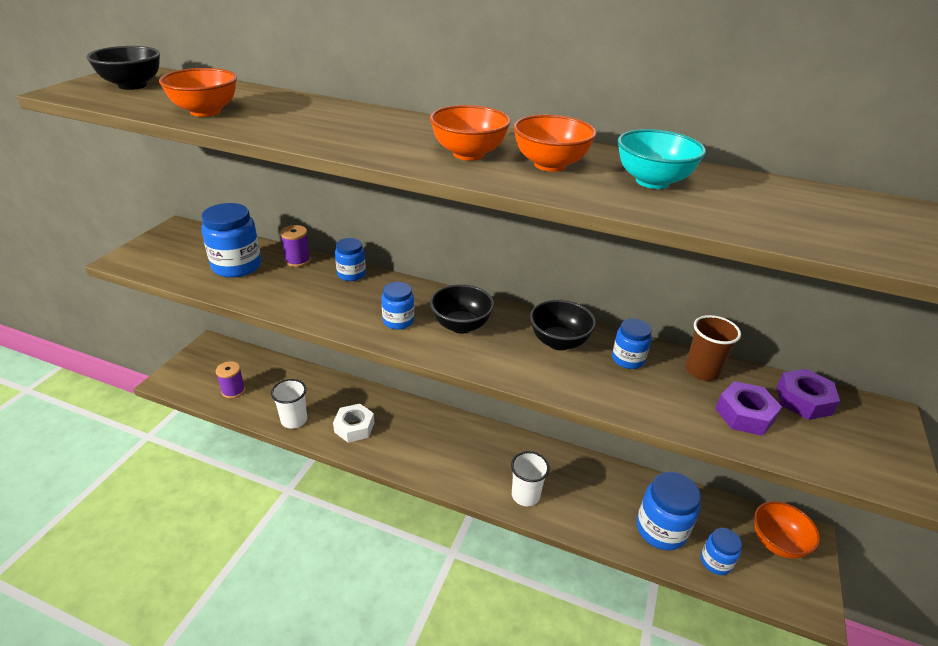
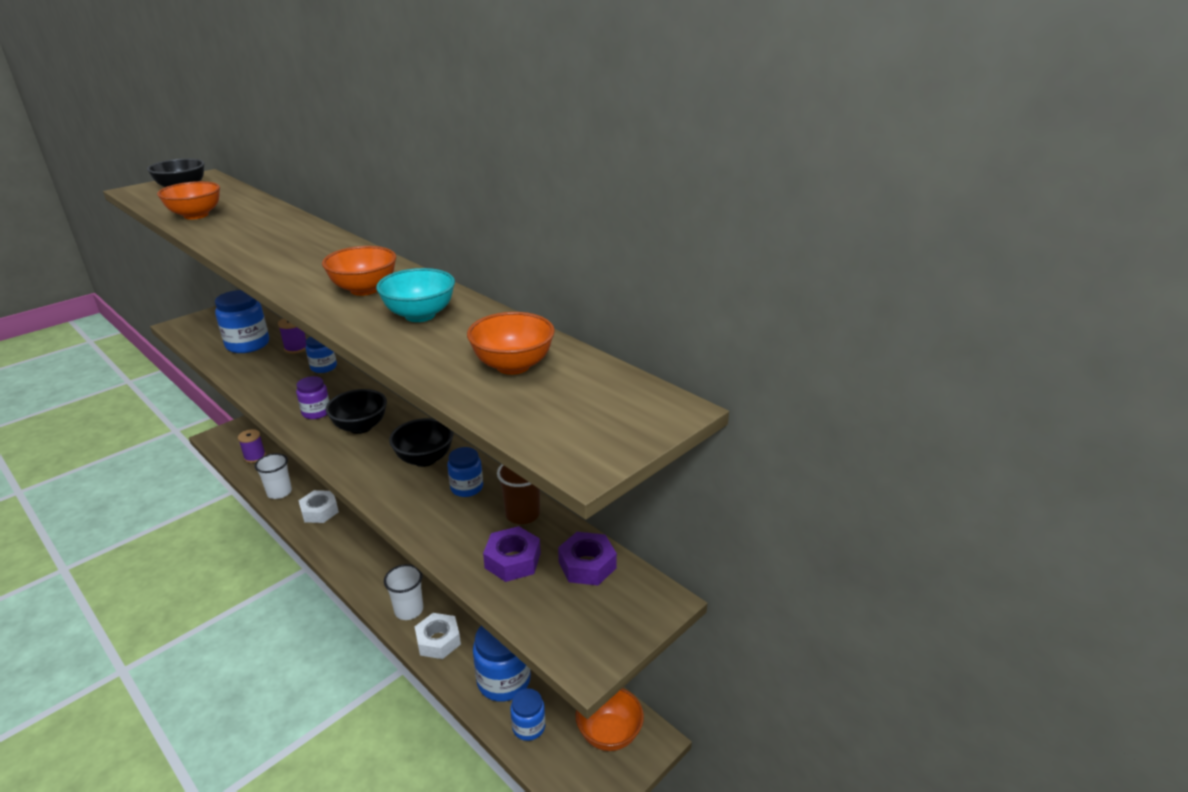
camera: 25 degrees right, 5 degrees down
blue jar [381,282,414,330] -> purple jar [296,376,330,419]
orange bowl [430,105,511,161] -> orange bowl moved to [467,312,555,375]
none -> white nut [415,613,461,659]

